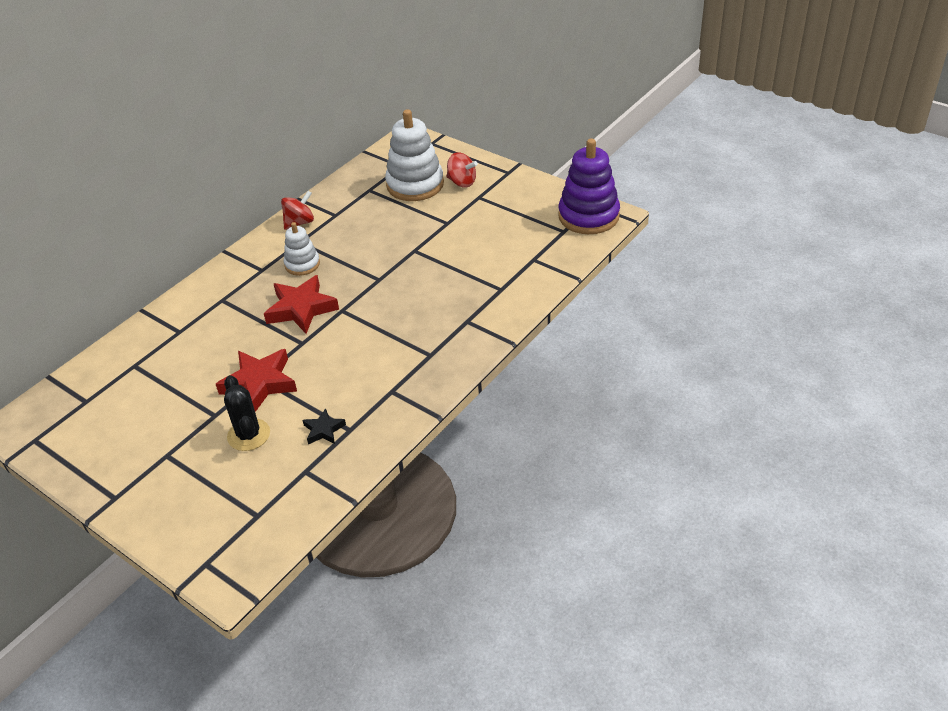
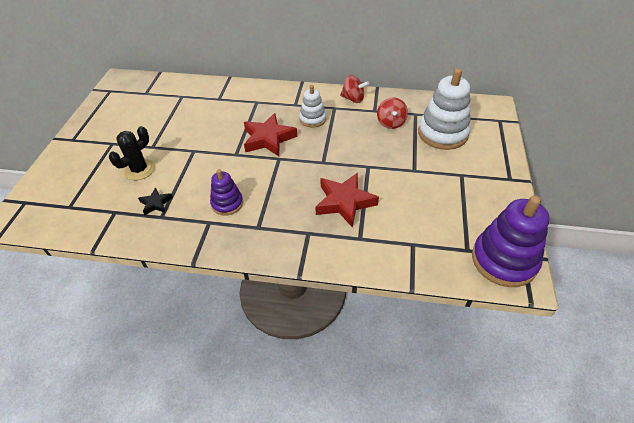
camera: 60 degrees right, 5 degrees up
red star [216,349,297,412] -> red star moved to [316,173,379,228]
red spinning top [447,152,478,187] -> red spinning top moved to [377,97,408,129]
none -> purple stacking toy [210,169,243,216]

